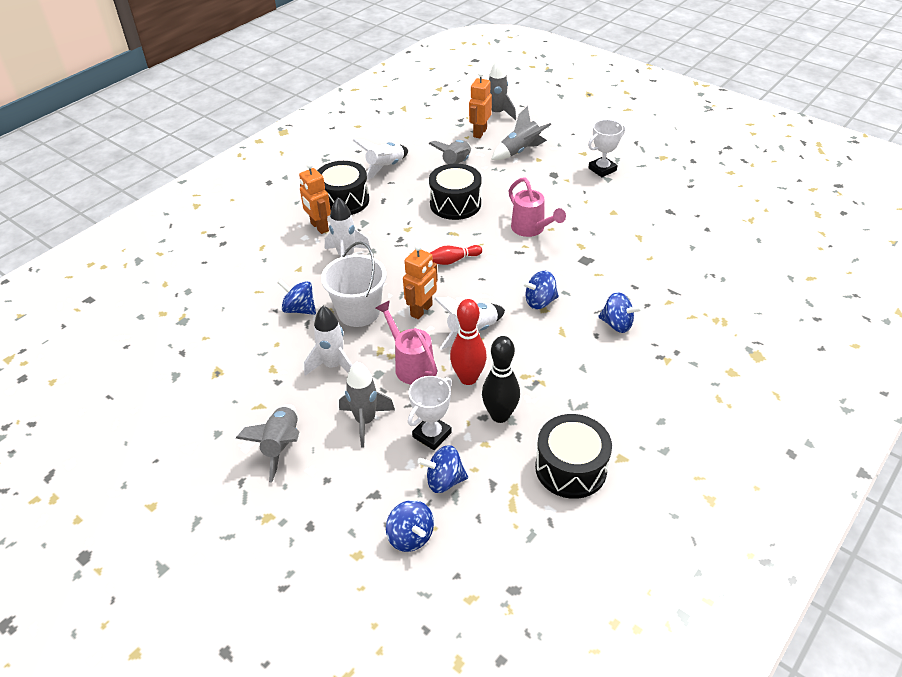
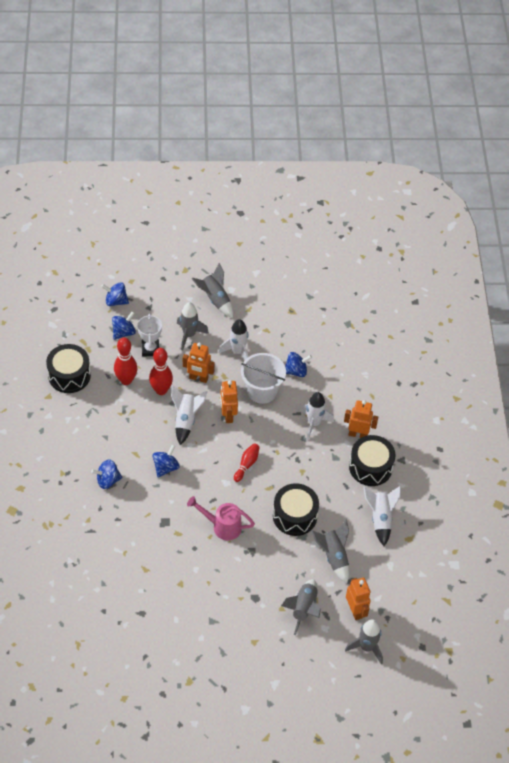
camera: 135 degrees right, 10 degrees up
pink watering can [376,301,437,384] -> orange robot [183,342,215,383]
black bowling pin [482,336,520,423] -> red bowling pin [114,338,138,385]
white trophy [588,120,625,177] -> none

